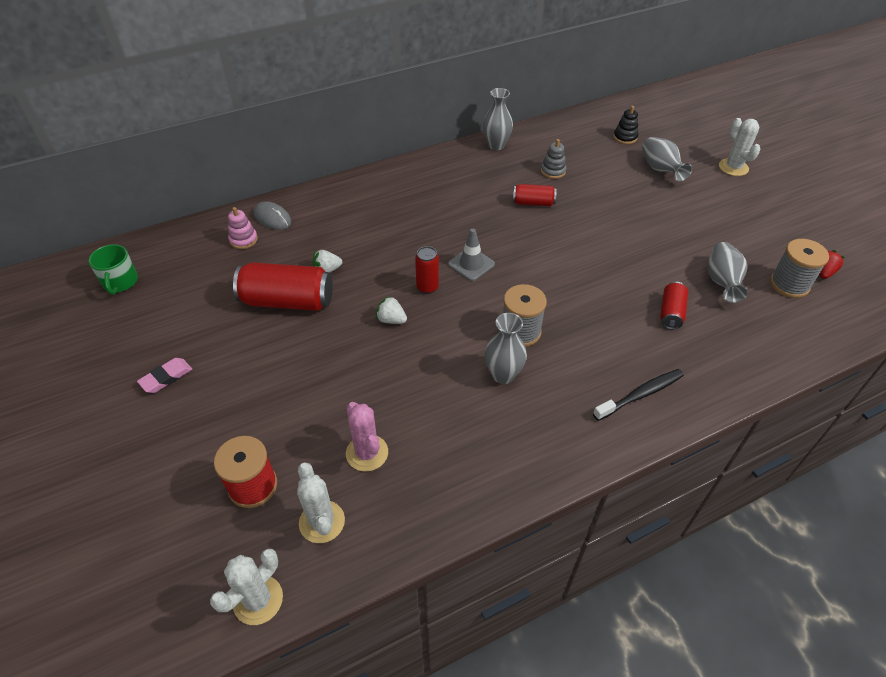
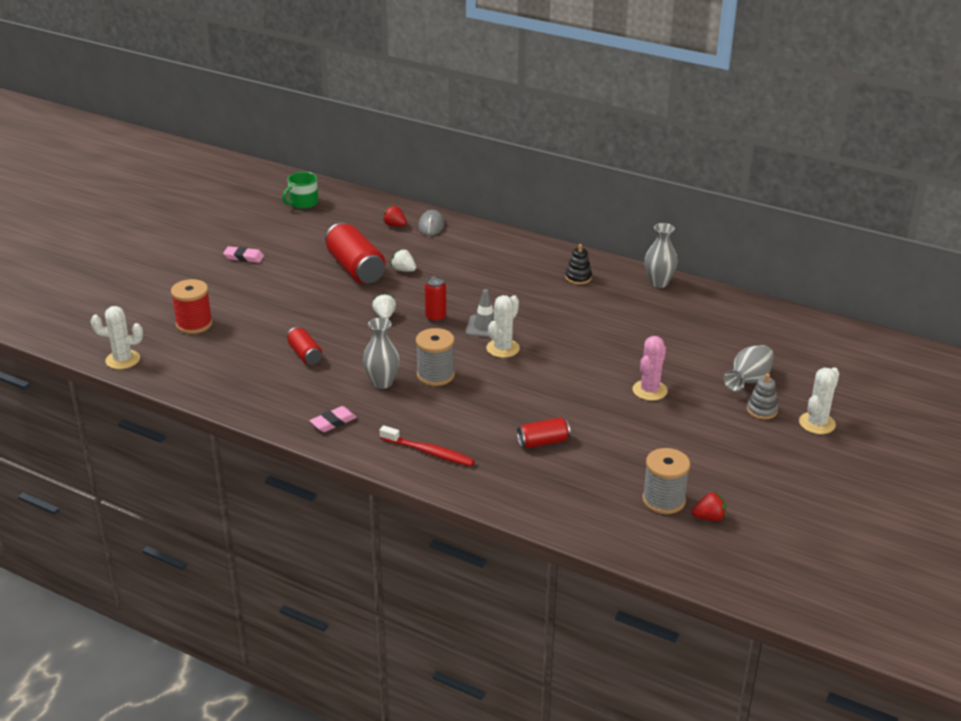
camera: 55 degrees right, 15 degrees down
pink stacking toy [228,207,258,249] -> red strawberry [382,205,407,226]
white cactus [297,463,345,543] -> white cactus moved to [486,295,520,358]
pink cactus [346,402,388,472] -> pink cactus moved to [633,336,668,401]
red can [513,184,557,206] -> red can moved to [287,327,322,365]
grey stacking toy [541,139,567,179] -> grey stacking toy moved to [747,373,778,419]
black toothbrush [593,369,684,421] -> red toothbrush [380,425,475,466]
black stacking toy [613,106,638,144] -> black stacking toy moved to [565,244,592,285]
grey vase [708,242,748,303] -> none
none -> pink eraser [309,406,357,432]

